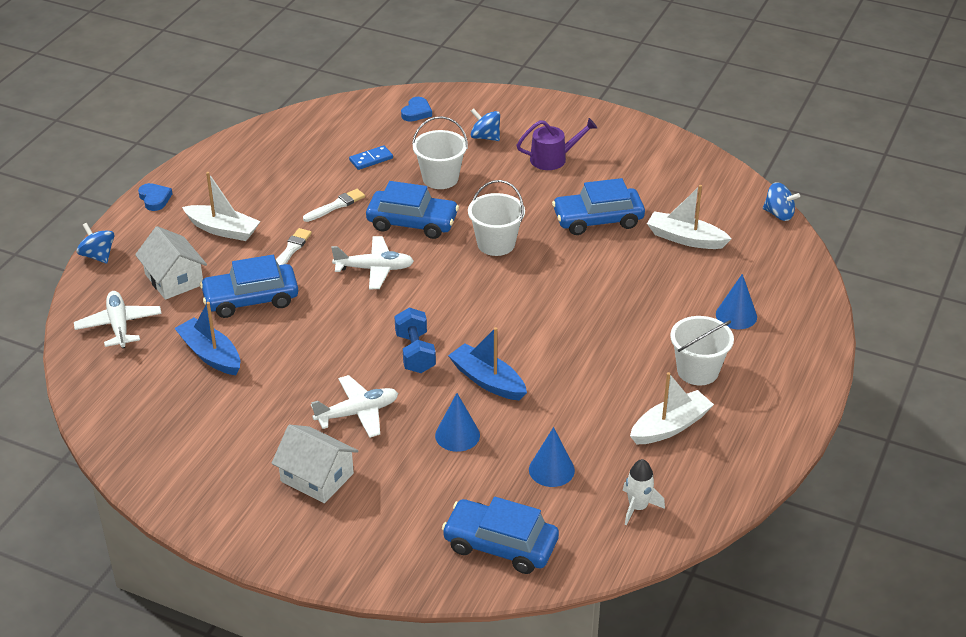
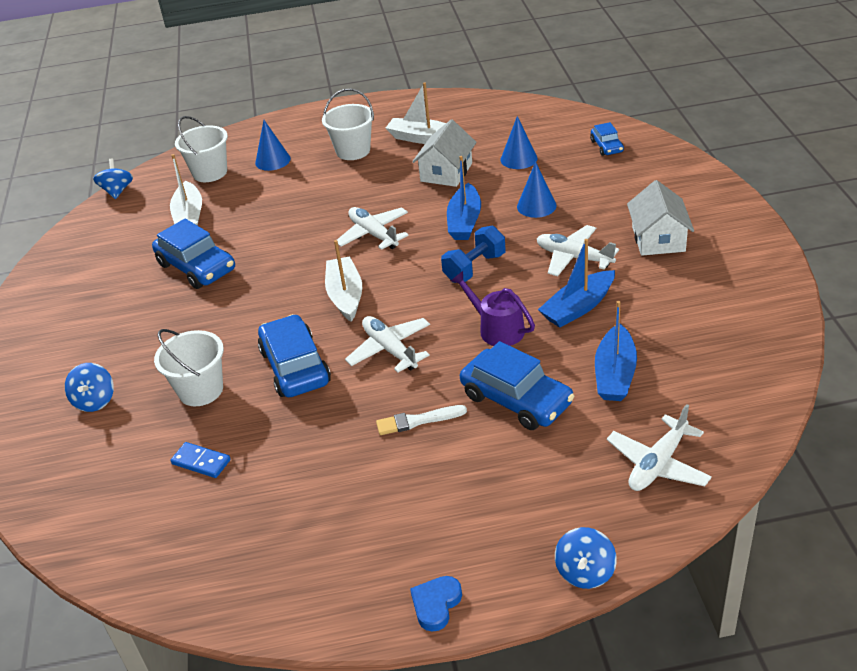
camera: 120 degrees left, 0 degrees up
white house [135,226,207,300] -> white house moved to [412,119,476,187]
white boat [182,172,261,241] -> white boat moved to [325,240,362,322]
white brush [303,189,365,222] -> none
blue heart [401,97,432,122] -> none
blue car [442,497,559,574] -> blue car [590,122,624,156], size x0.53
white bucket [468,180,525,256] -> white bucket moved to [175,116,228,182]
purple watering can [517,118,597,170] -> purple watering can moved to [451,271,535,346]
white rocket [623,459,665,525] -> none
none -> white plane [337,207,409,250]
none -> blue boat [538,239,615,328]

